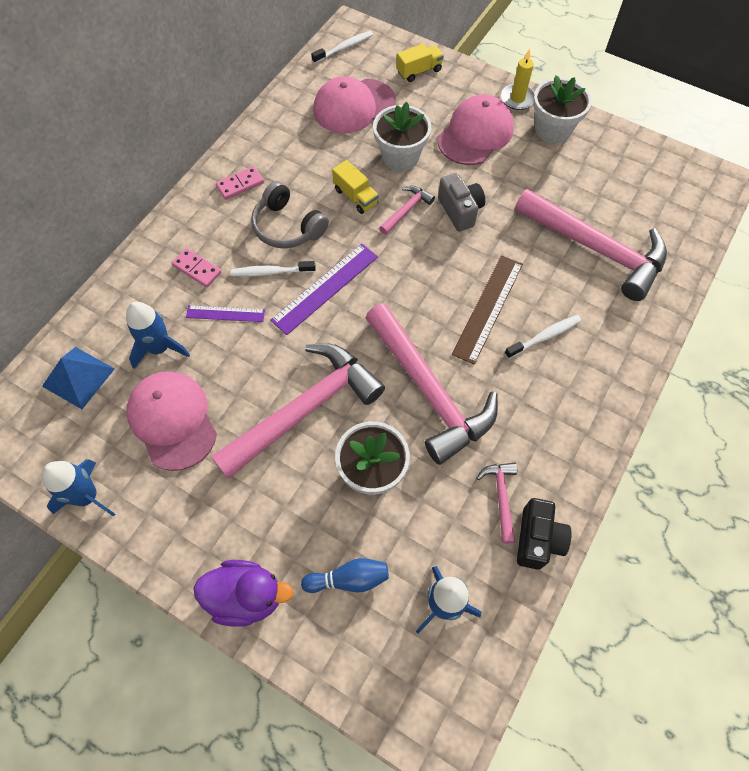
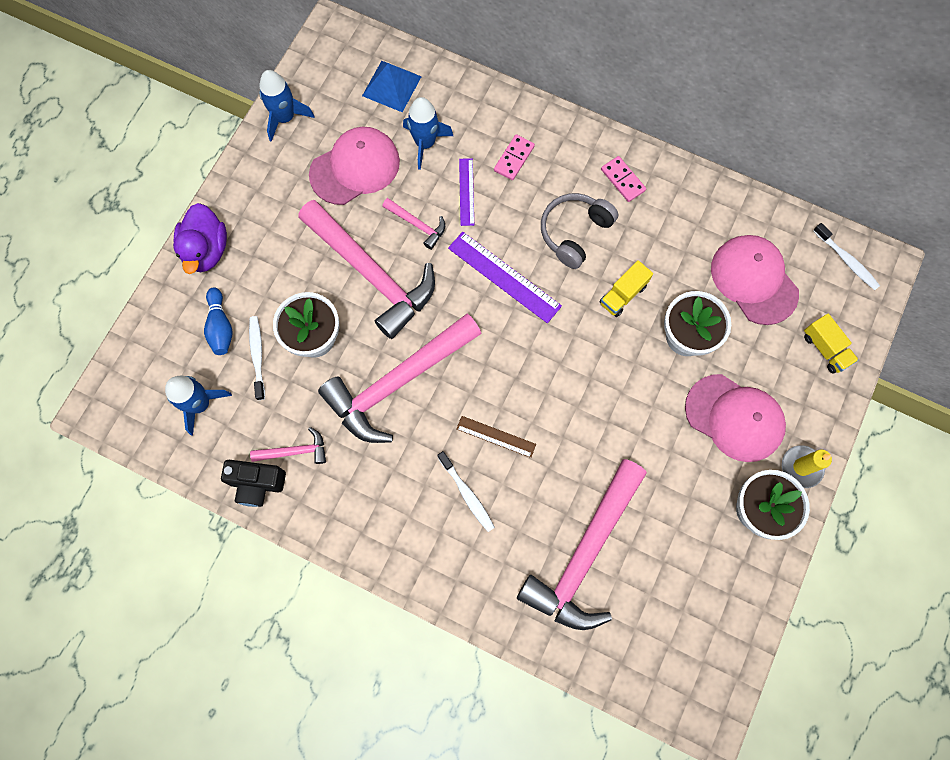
camera: 85 degrees right, 10 degrees up
white toothbrush [231,261,316,277] -> white toothbrush moved to [249,316,265,400]
pink hammer [379,186,435,235] -> pink hammer moved to [382,198,445,250]
grey camera [438,173,485,232] -> none
brown ruler [452,255,523,365] -> brown ruler [457,416,536,458], size x0.60

